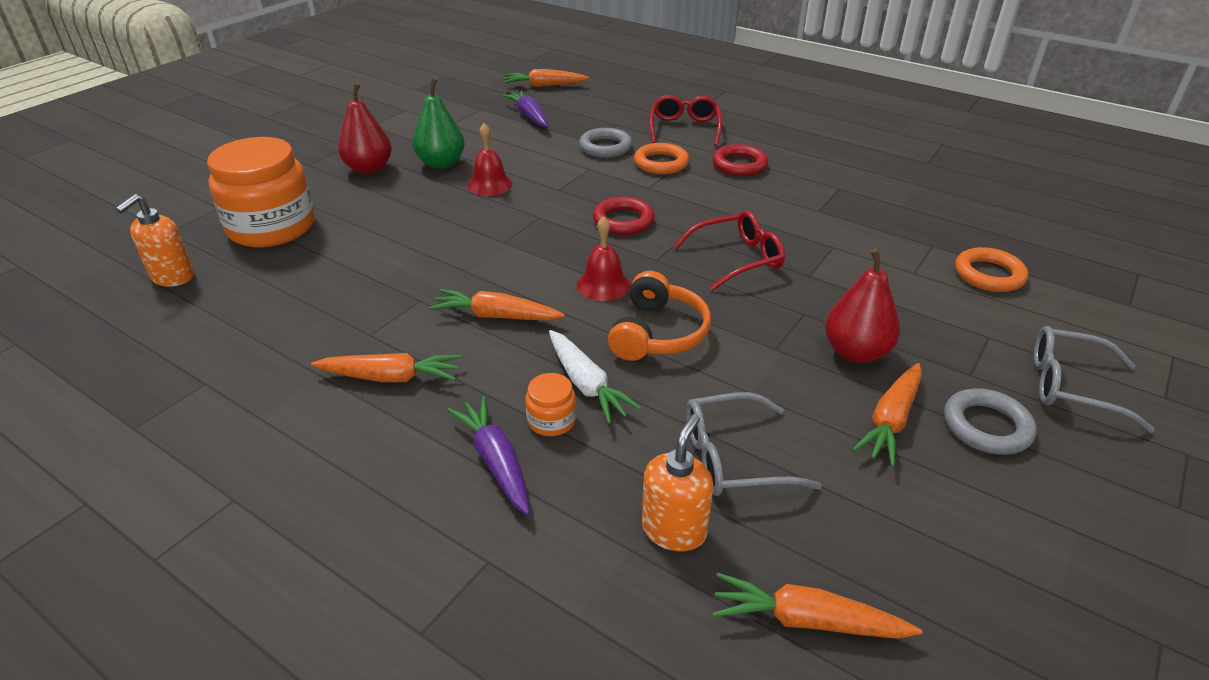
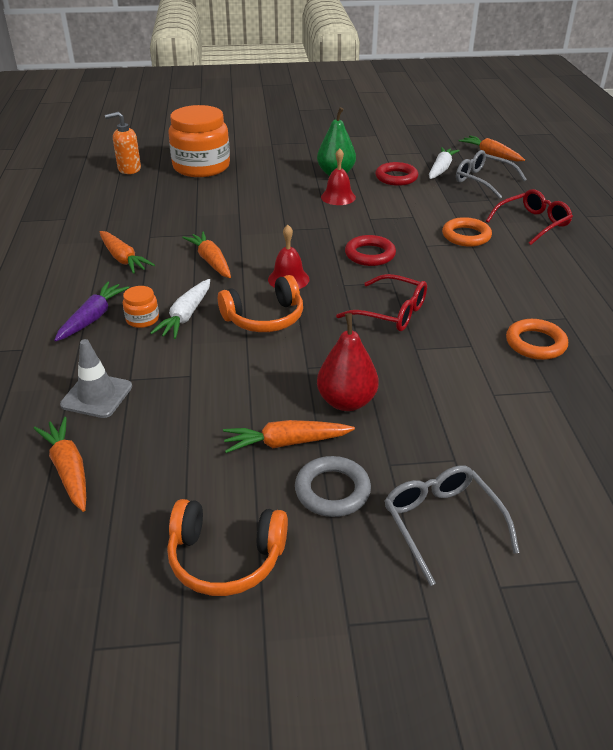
camera: 50 degrees right, 0 degrees up
red pear [338,83,392,174] -> none
purple carrot [501,90,548,127] -> white carrot [429,147,460,179]
grey ring [579,128,632,158] -> none
orange soap dispenser [642,414,714,551] -> grey traffic cone [60,339,132,418]
grey glasses [686,392,822,496] -> grey glasses moved to [456,150,527,199]
red ring [712,144,768,176] -> red ring moved to [375,162,418,186]
orange ring [955,247,1028,292] -> orange ring moved to [506,319,568,360]
none -> orange headphones [167,499,288,596]

